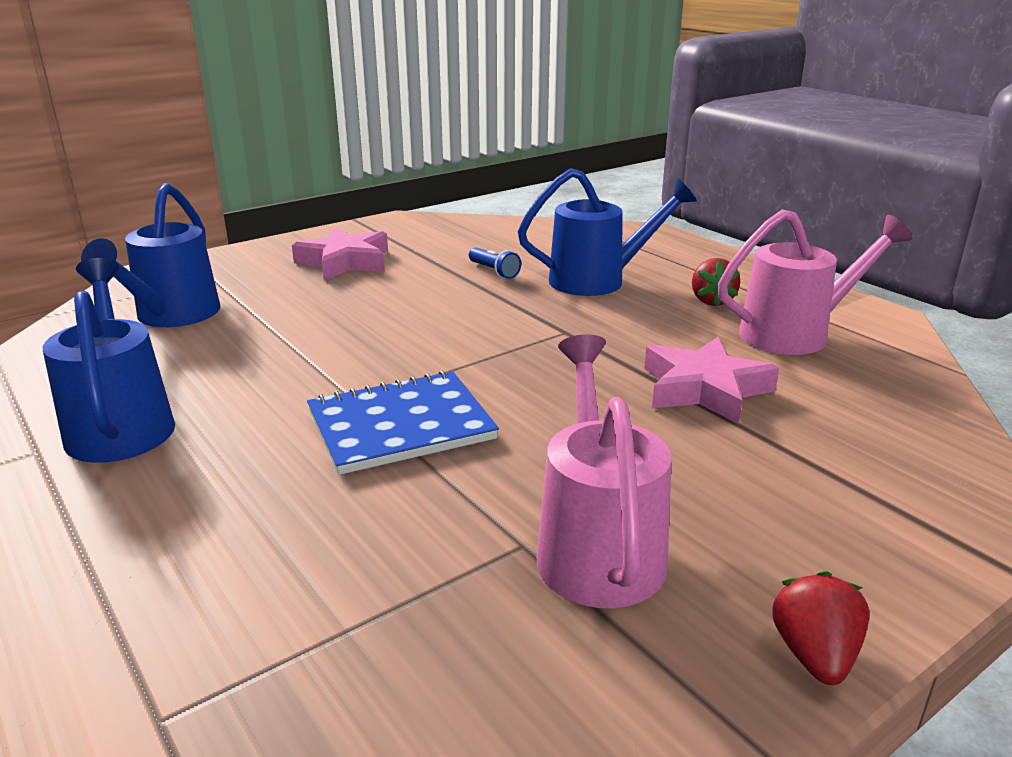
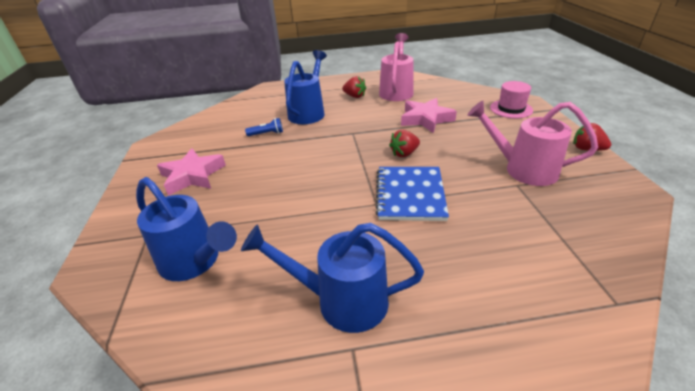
camera: 60 degrees left, 10 degrees up
none -> red strawberry [389,130,420,157]
none -> pink hat [490,81,533,118]

